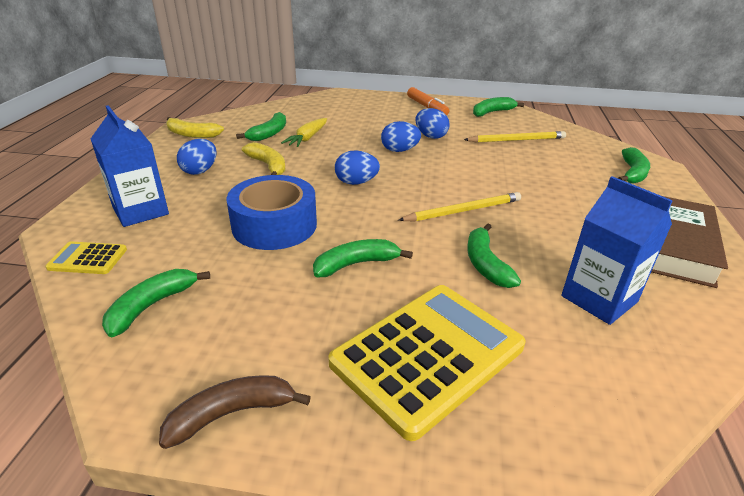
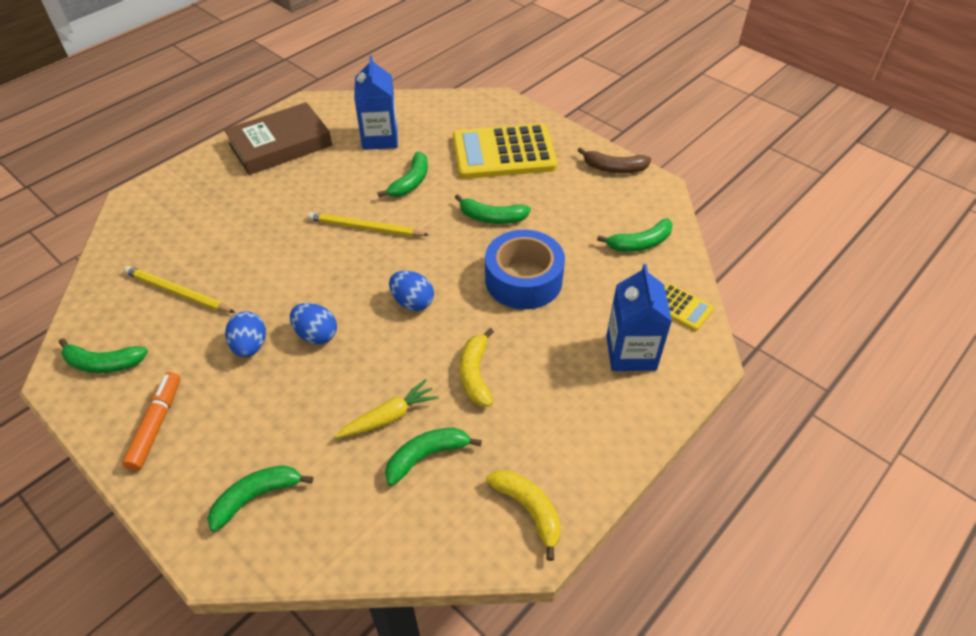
camera: 145 degrees left, 15 degrees up
blue egg [177,139,217,175] -> none
green banana [618,147,650,184] -> green banana moved to [208,465,313,532]

